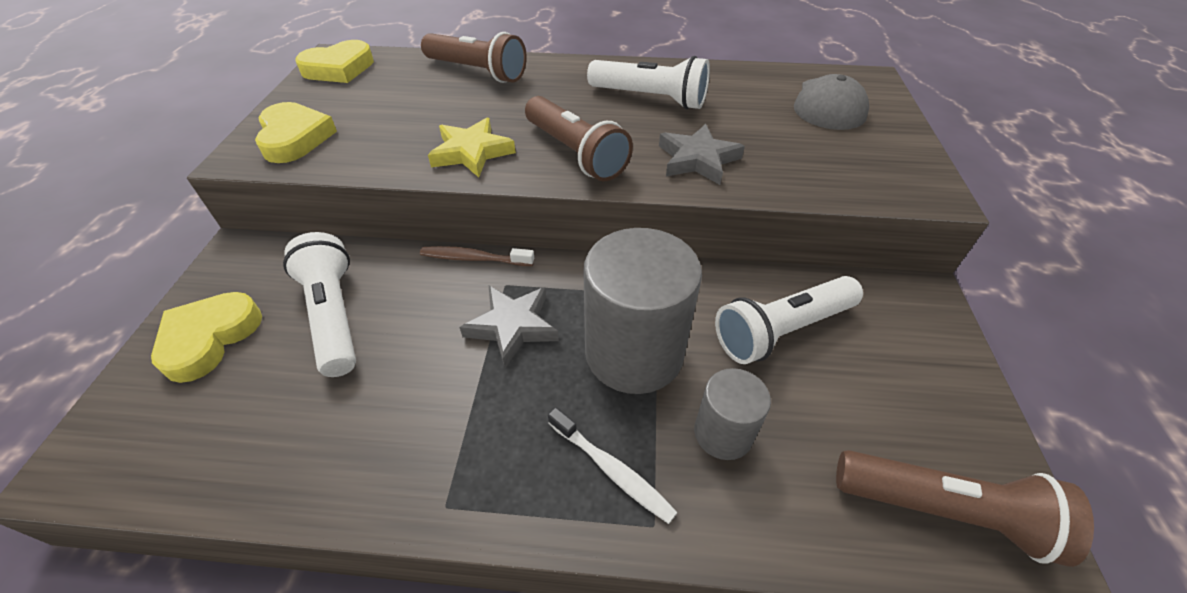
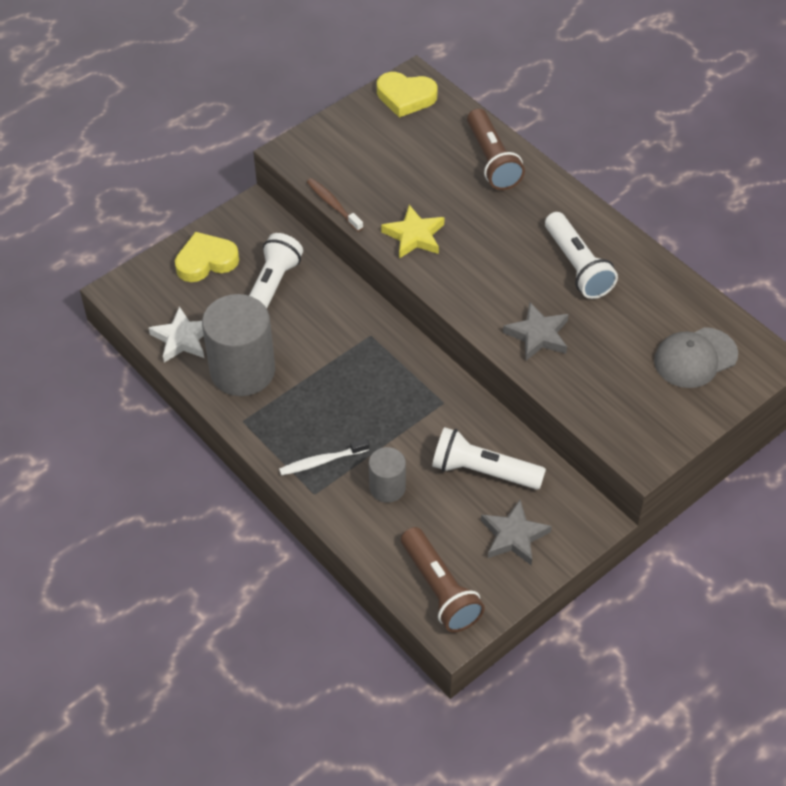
camera: 45 degrees right, 5 degrees up
yellow heart [255,102,337,163] -> none
brown toothbrush [420,246,534,266] -> brown toothbrush moved to [307,178,363,232]
grey star [460,286,559,368] -> grey star moved to [481,500,552,565]
brown flashlight [525,96,633,181] -> none
white toothbrush [548,407,677,524] -> white toothbrush turned 75 degrees clockwise [279,439,369,476]
grey cylinder [583,228,702,394] -> grey cylinder moved to [202,294,275,396]
none -> white star [149,306,204,363]

